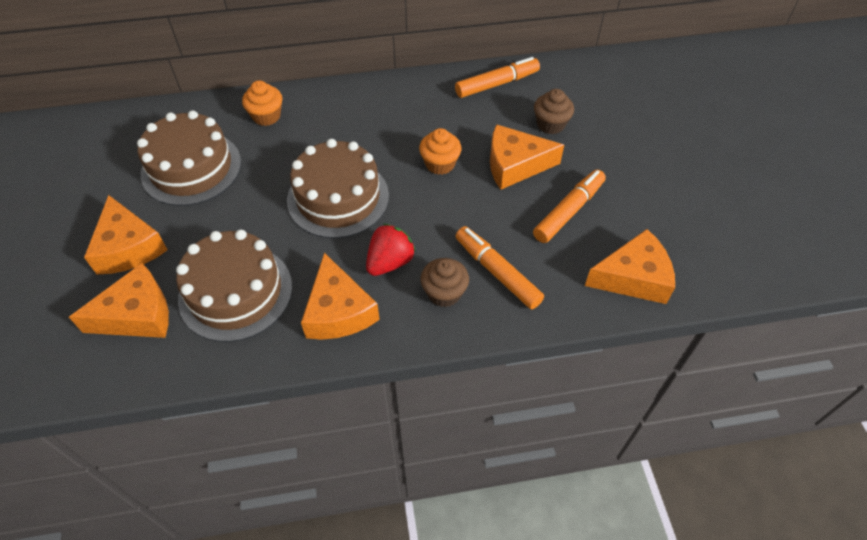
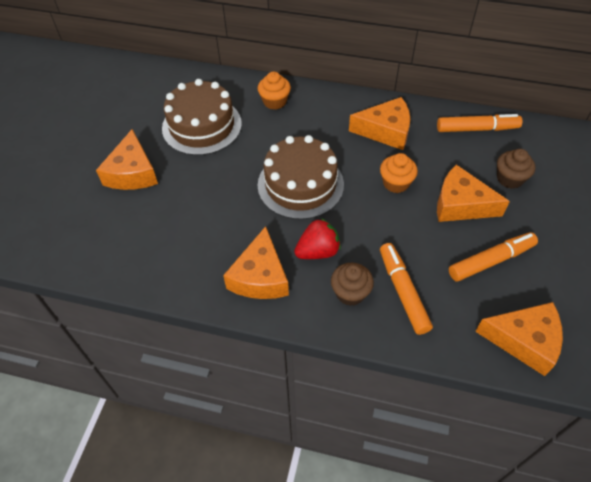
camera: 25 degrees right, 0 degrees up
orange cheese [69,263,169,338] -> orange cheese moved to [349,97,410,150]
brown cake [176,230,292,342] -> none

